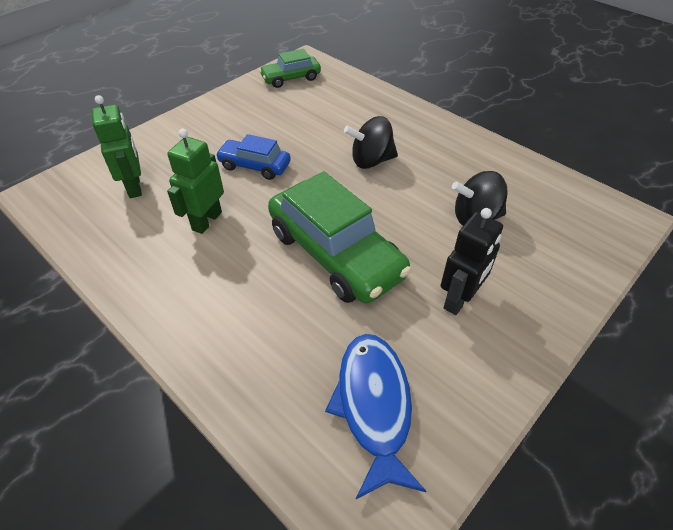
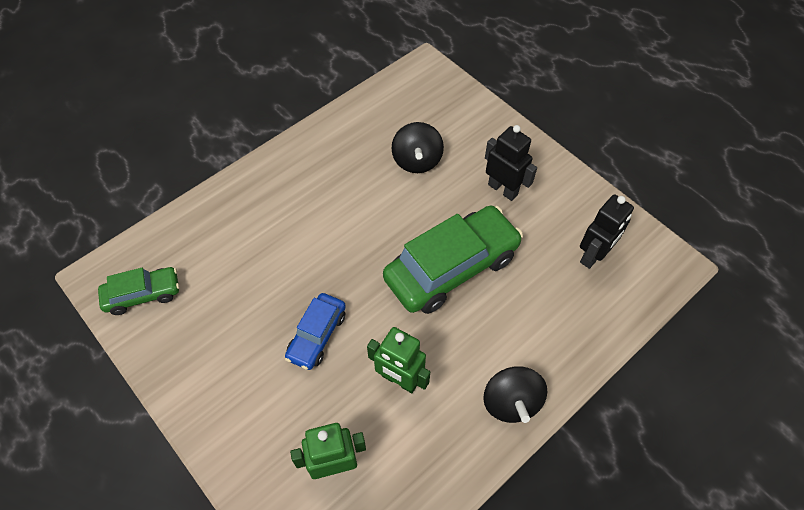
camera: 85 degrees left, 10 degrees up
green car [259,49,321,88] -> green car turned 90 degrees counterclockwise [98,267,179,315]
blue fish [325,334,426,499] -> black robot [580,195,634,269]
black spinning top [344,116,398,169] -> black spinning top moved to [483,366,548,423]

